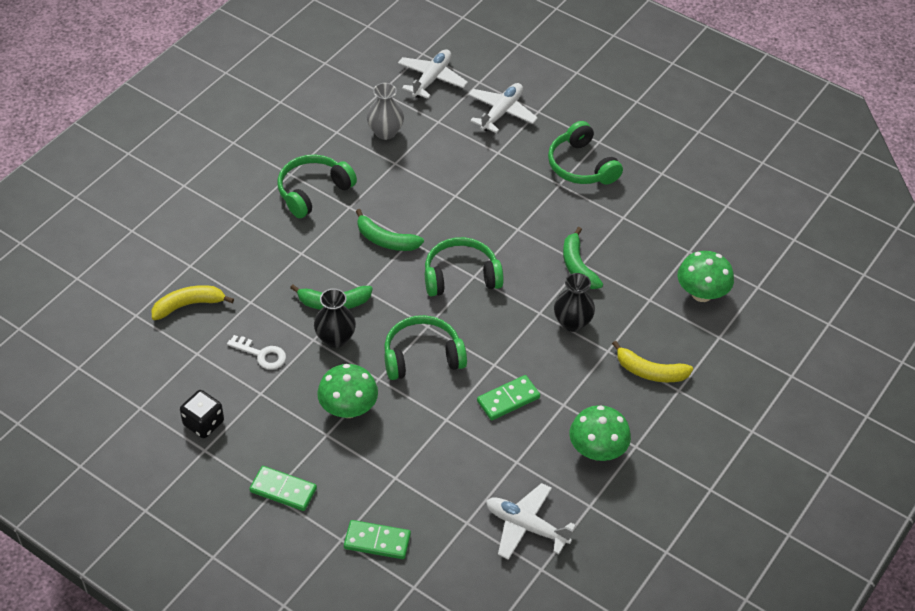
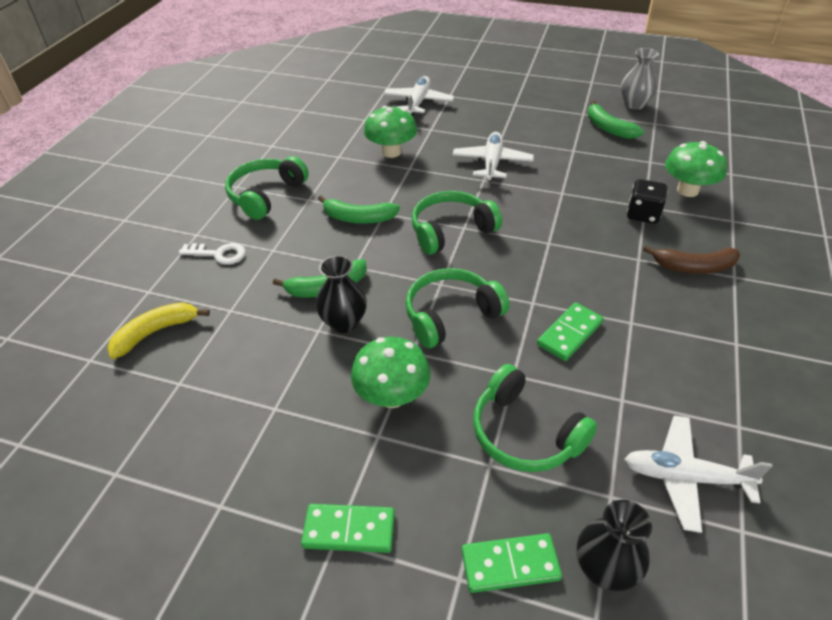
camera: 15 degrees left, 5 degrees down
black dice [180,390,224,438] -> black dice moved to [627,179,667,224]
white key [227,335,286,370] -> white key moved to [178,243,246,265]
grey vase [367,83,404,140] -> grey vase moved to [621,48,659,110]
white plane [398,49,468,99] -> white plane moved to [453,132,534,182]
green headphones [548,121,623,185] -> green headphones moved to [473,364,597,472]
black vase [554,273,595,332] -> black vase moved to [577,500,652,591]
green banana [563,227,603,289] -> green banana moved to [588,100,644,139]
green mushroom [570,405,631,461] -> green mushroom moved to [364,106,417,158]
yellow banana [612,341,693,382] -> brown banana [643,245,740,274]

